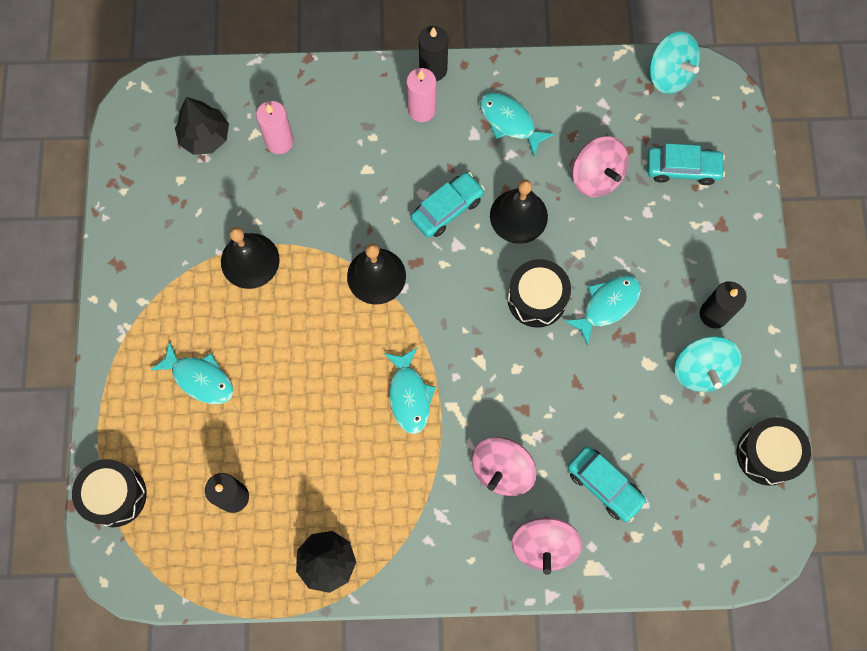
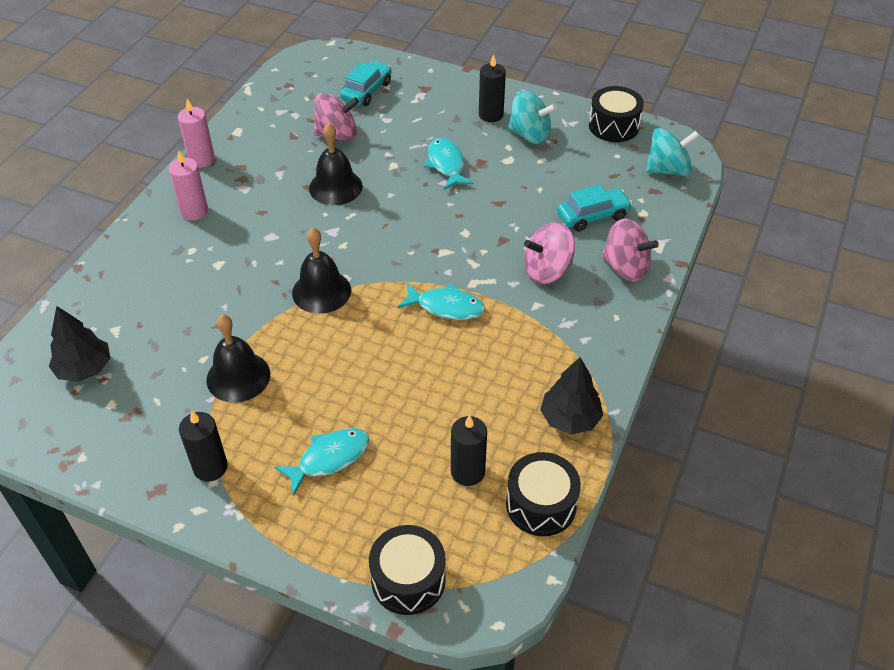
camera: 65 degrees left, 25 degrees down
pink candle [256,101,294,154] -> pink candle moved to [178,99,215,168]
turquoise car [411,172,485,238] -> none
black candle [419,26,448,81] -> black candle moved to [179,411,228,482]
pink spinning top [472,437,537,496] -> pink spinning top turned 105 degrees clockwise [524,222,575,284]
turquoise fish [480,93,555,156] -> none
black drum [507,259,571,328] -> black drum moved to [506,452,581,536]
turquoise spinning top [649,32,700,94] -> turquoise spinning top moved to [646,128,699,176]

